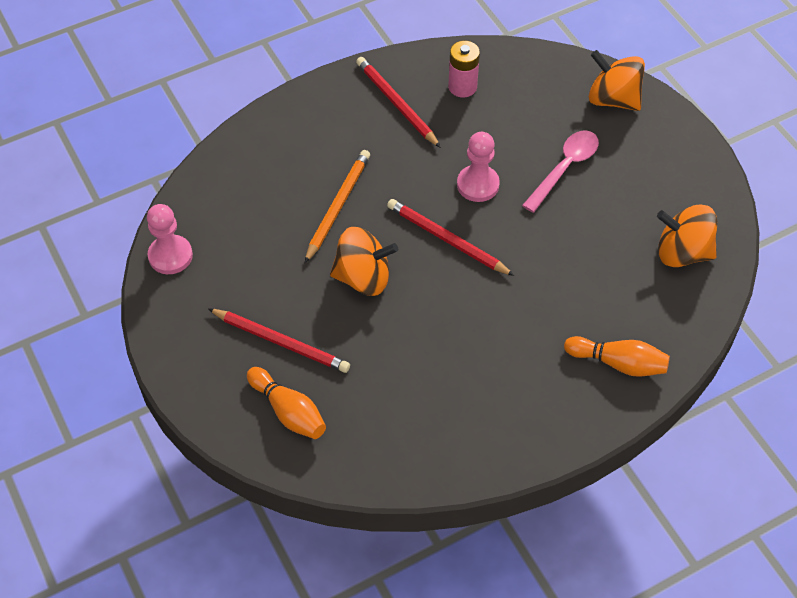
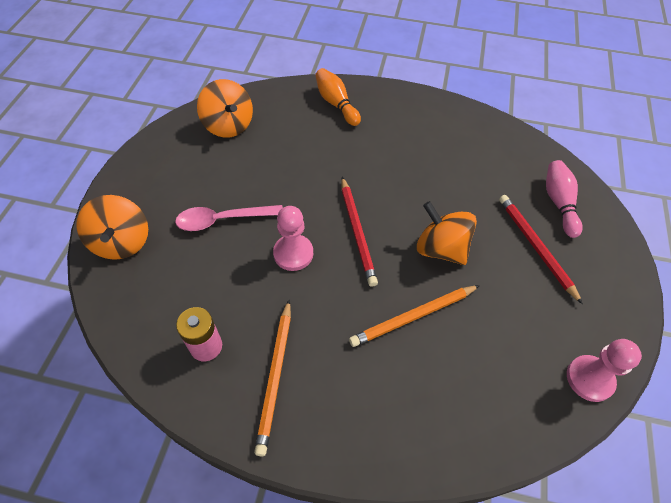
camera: 140 degrees left, 0 degrees up
orange bowling pin [247,367,326,439] -> pink bowling pin [546,160,583,238]
red pencil [356,57,441,148] -> orange pencil [254,300,291,456]

